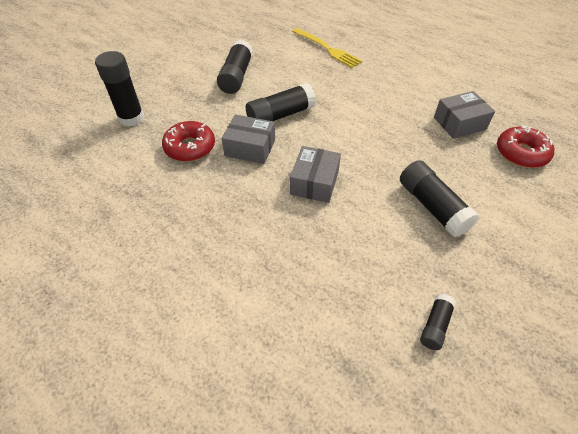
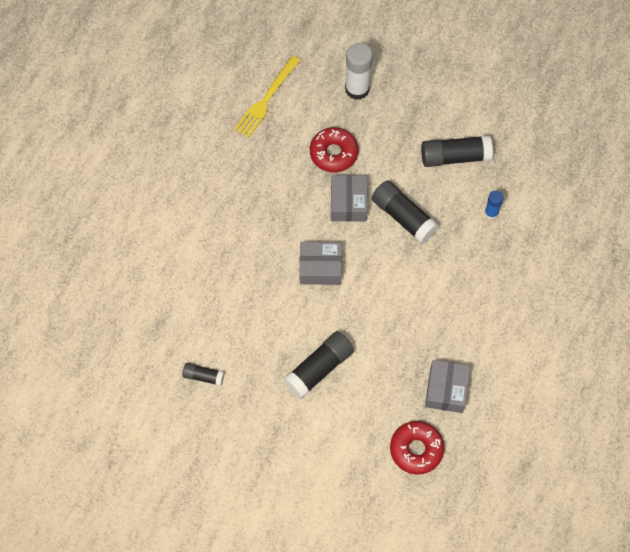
camera: 75 degrees right, 15 degrees up
black glue stick [95,51,144,127] -> white glue stick [345,43,373,100]
yellow fork [292,28,362,68] -> yellow fork moved to [234,56,301,138]
grey box [434,91,495,139] -> grey box turned 45 degrees clockwise [425,360,470,413]
none -> blue glue stick [484,190,504,219]

